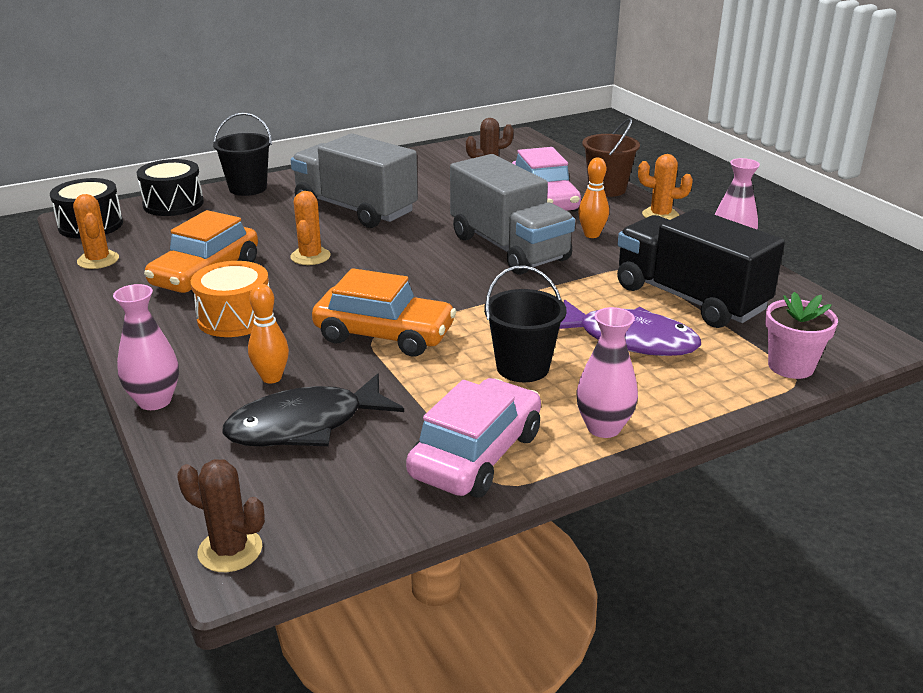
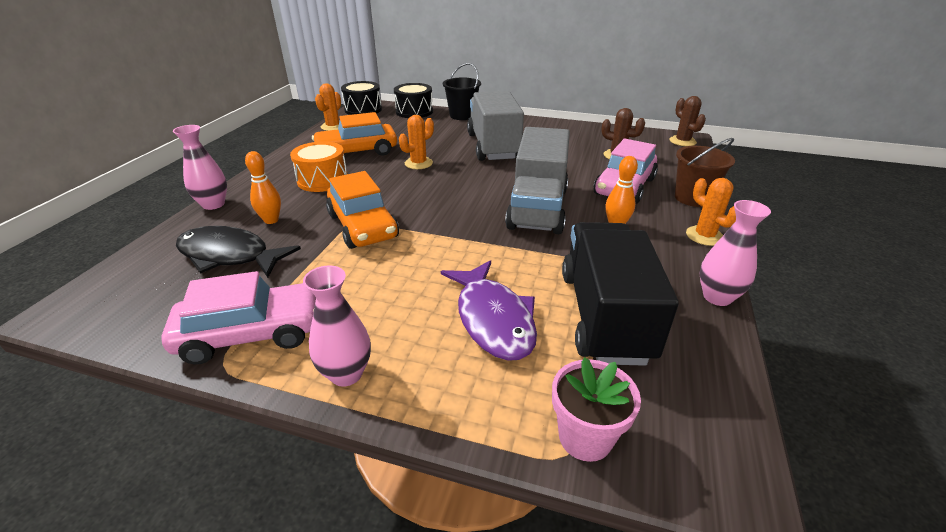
camera: 45 degrees right, 5 degrees up
brown cactus [177,459,265,572] -> brown cactus moved to [670,96,706,146]
black bucket [484,265,567,382] -> none

